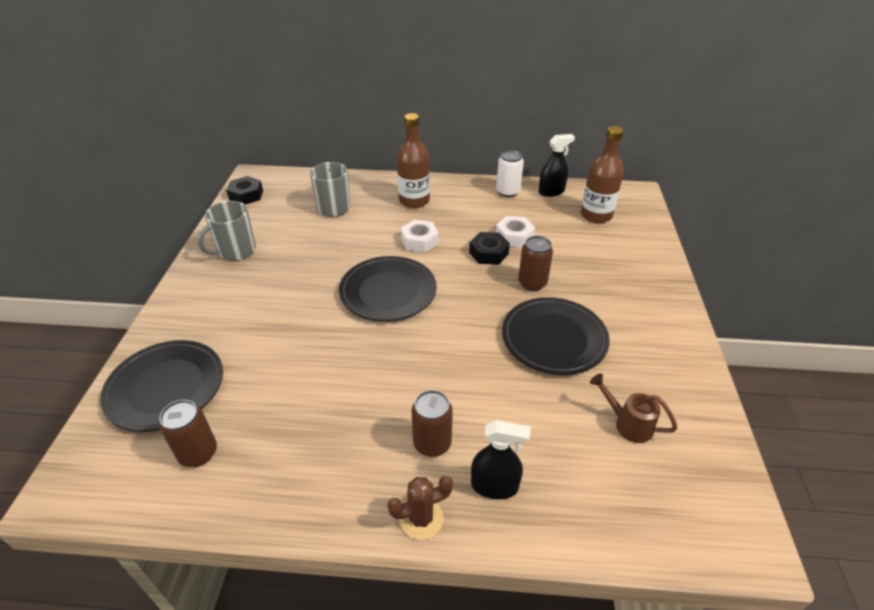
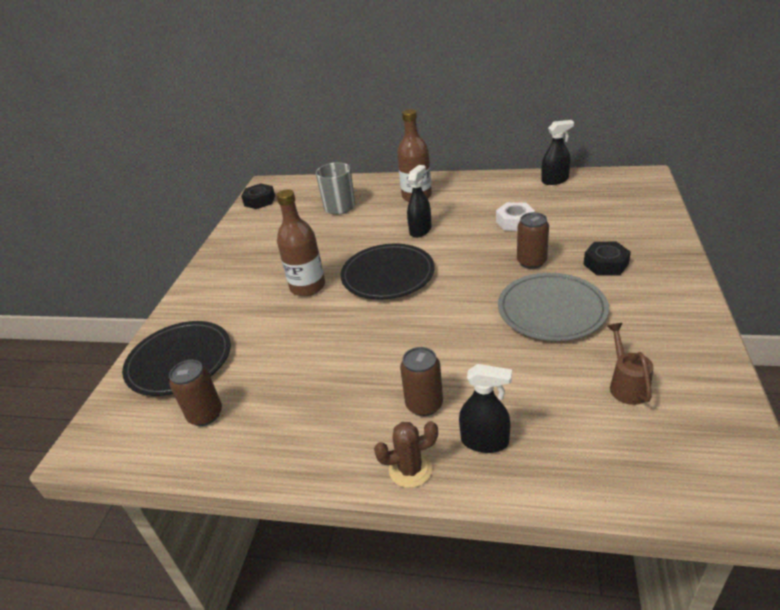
camera: 10 degrees right, 5 degrees down
grey mug [197,201,256,261] -> none
white nut [401,220,439,252] -> black spray bottle [407,165,432,238]
black nut [469,232,510,265] -> black nut moved to [583,242,631,276]
white can [496,150,524,197] -> none
black plate [502,297,610,375] -> grey plate [498,273,609,341]
brown bottle [581,126,624,223] -> brown bottle moved to [276,189,325,296]
brown watering can [590,373,677,443] -> brown watering can turned 45 degrees clockwise [607,323,653,405]

